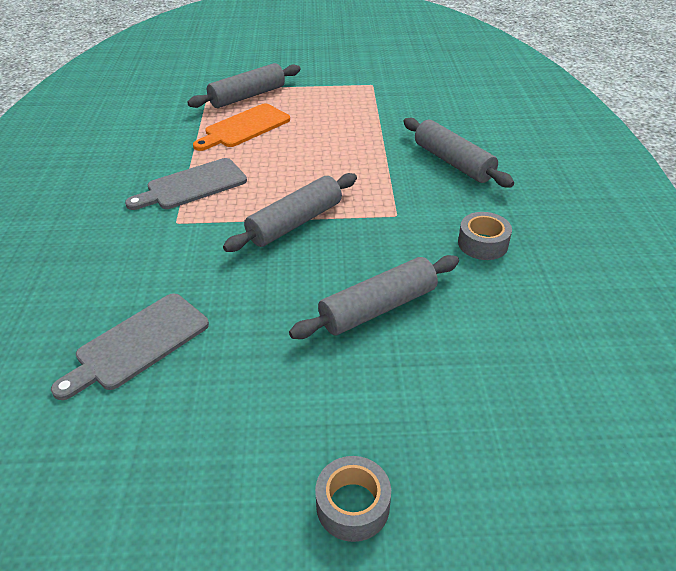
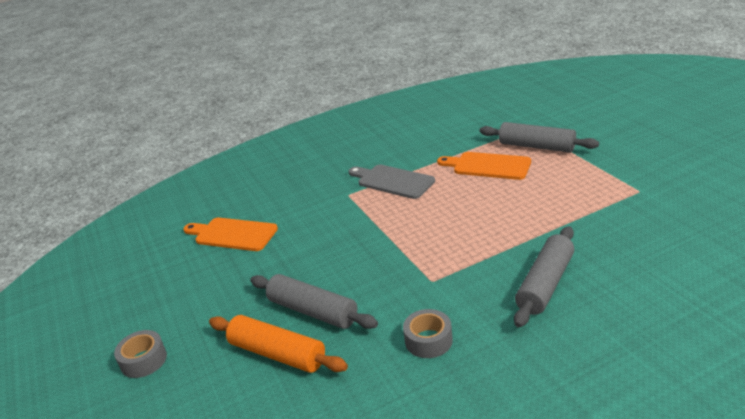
camera: 70 degrees right, 10 degrees down
grey cutting board [51,293,209,400] -> orange cutting board [183,218,278,251]
grey rolling pin [223,173,357,252] -> none
none -> orange rolling pin [209,315,348,373]

